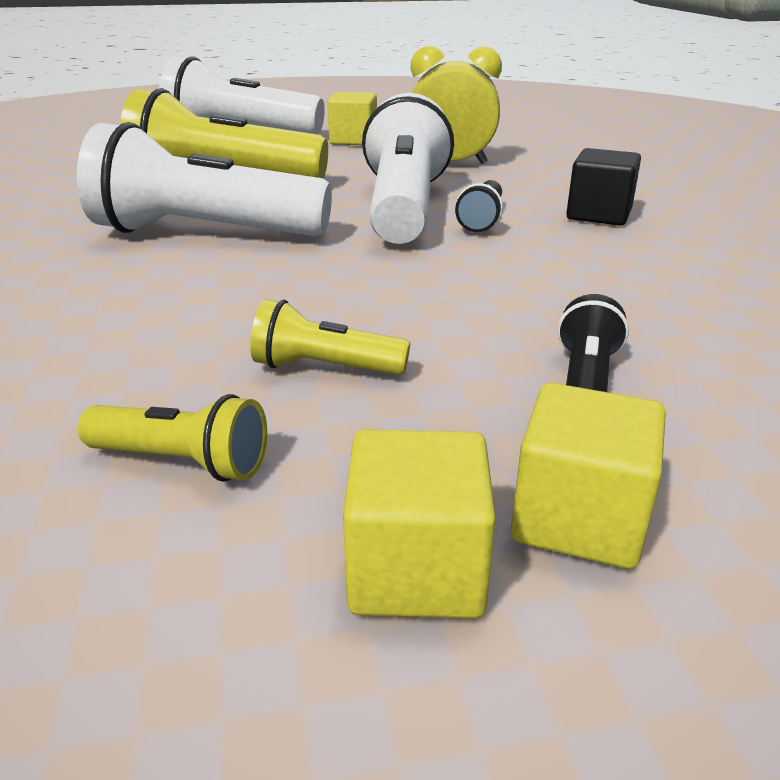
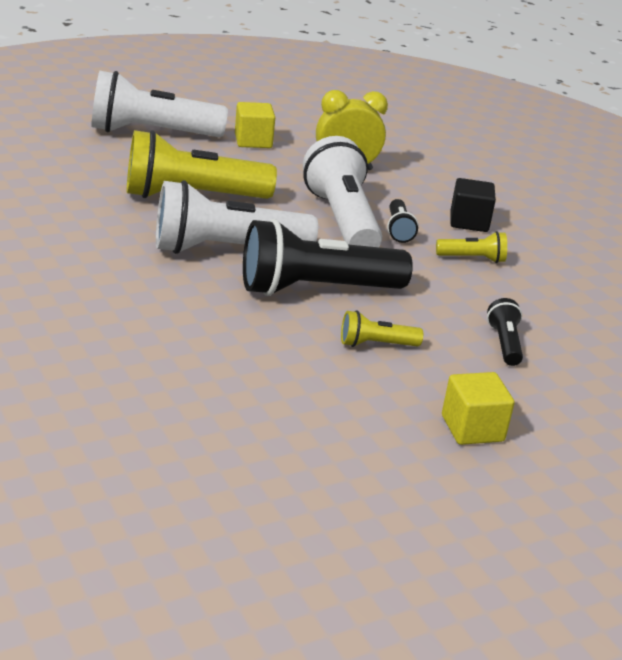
camera: 20 degrees left, 0 degrees up
yellow flashlight [78,394,267,482] -> yellow flashlight moved to [436,231,507,263]
yellow cube [511,383,666,569] -> none
none -> black flashlight [243,219,413,296]

